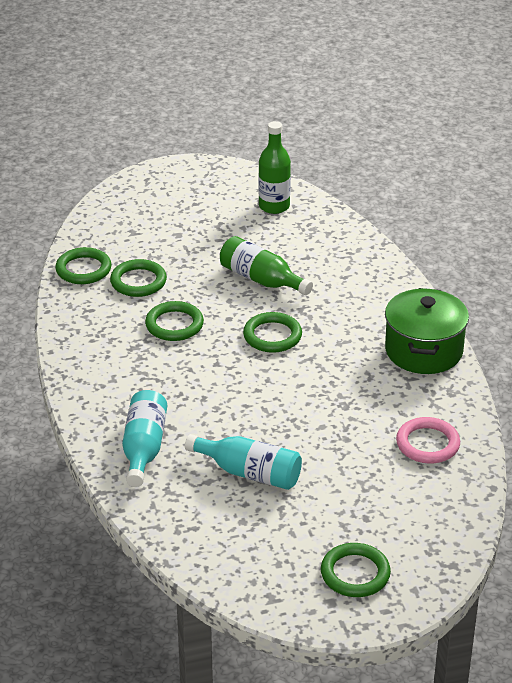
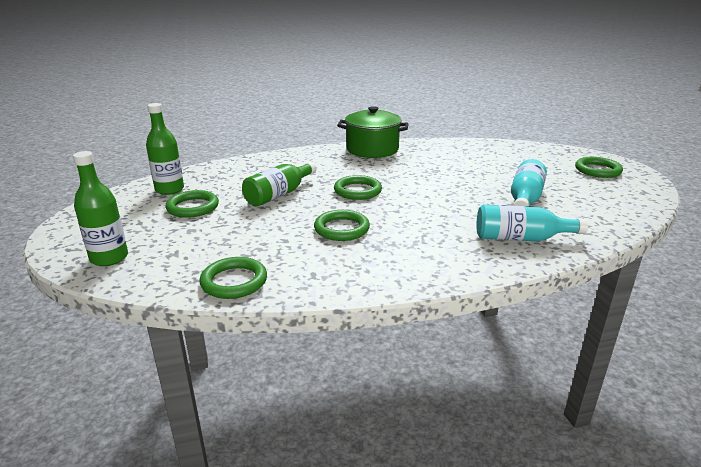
camera: 90 degrees left, 10 degrees down
green ring [110,259,167,297] -> green ring moved to [166,190,219,218]
pink ring [396,417,460,464] -> none
none -> green bottle [73,151,128,266]

